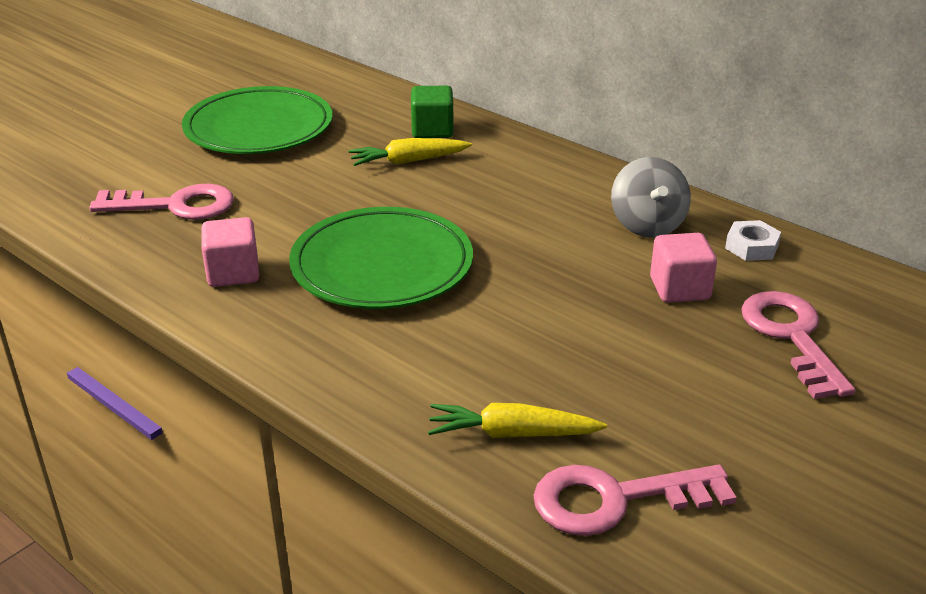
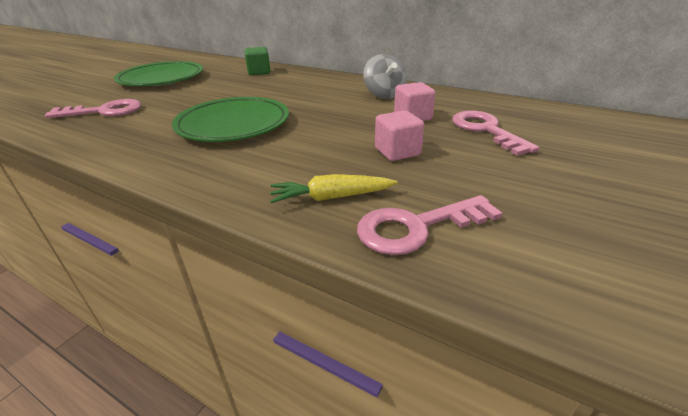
camera: 10 degrees left, 0 degrees up
pink cube [201,217,259,287] -> pink cube moved to [375,110,424,161]
yellow carrot [348,138,472,166] -> none
white nut [725,220,781,261] -> none

